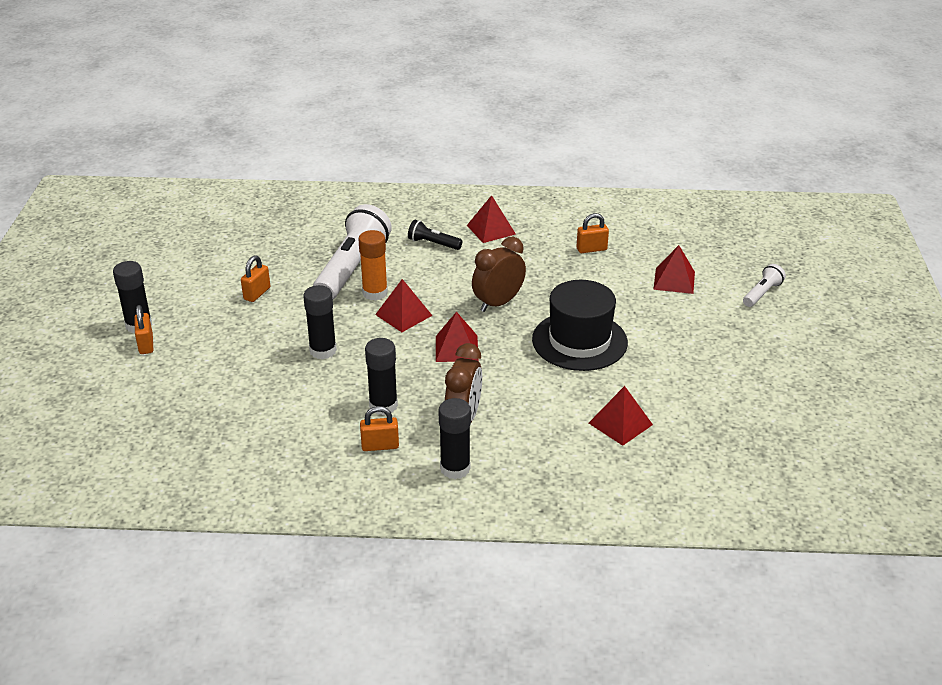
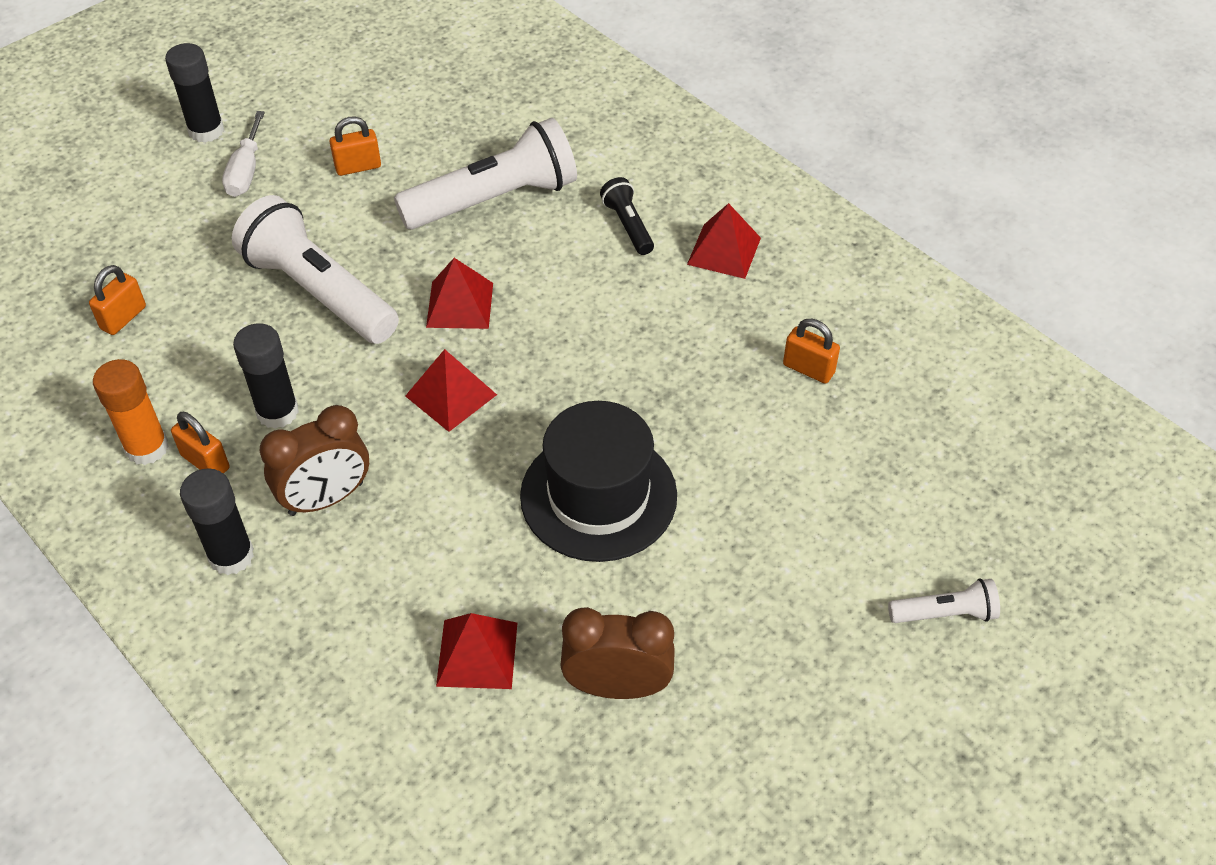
camera: 45 degrees right, 15 degrees up
orange padlock [134,305,153,354] -> orange padlock moved to [89,265,146,335]
black glue stick [303,285,337,359] -> white flashlight [232,195,399,344]
orange glue stick [358,230,388,301] -> orange glue stick moved to [93,359,169,465]
brown clock [472,237,526,312] -> brown clock moved to [560,607,675,699]
red pyramid [653,245,695,294] -> none
none -> white screwdriver [222,111,265,197]

